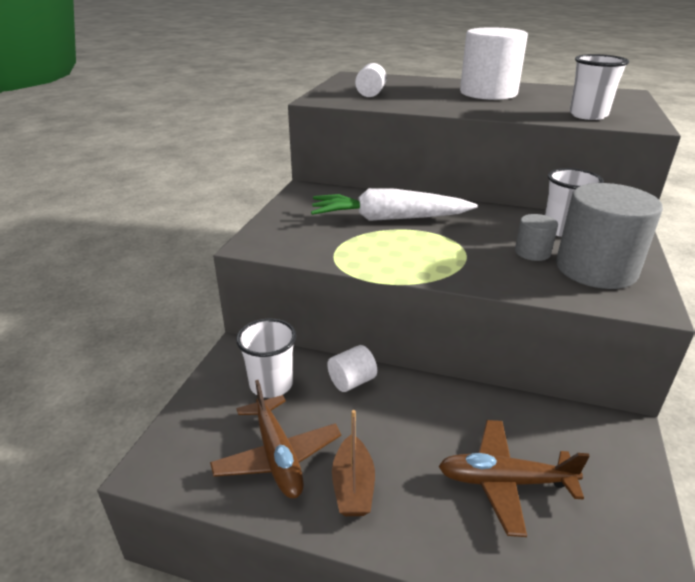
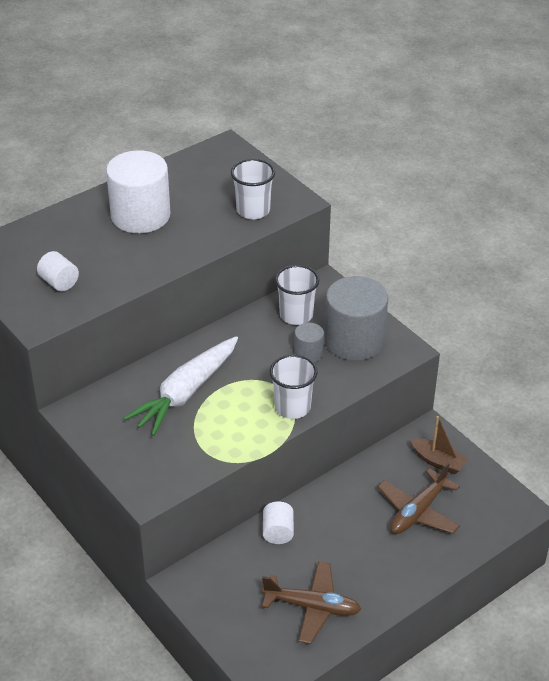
camera: 55 degrees left, 10 degrees up
white cup [236,318,296,398] -> white cup moved to [269,354,318,419]
brown boat [332,410,375,516] -> brown boat moved to [410,416,468,474]

